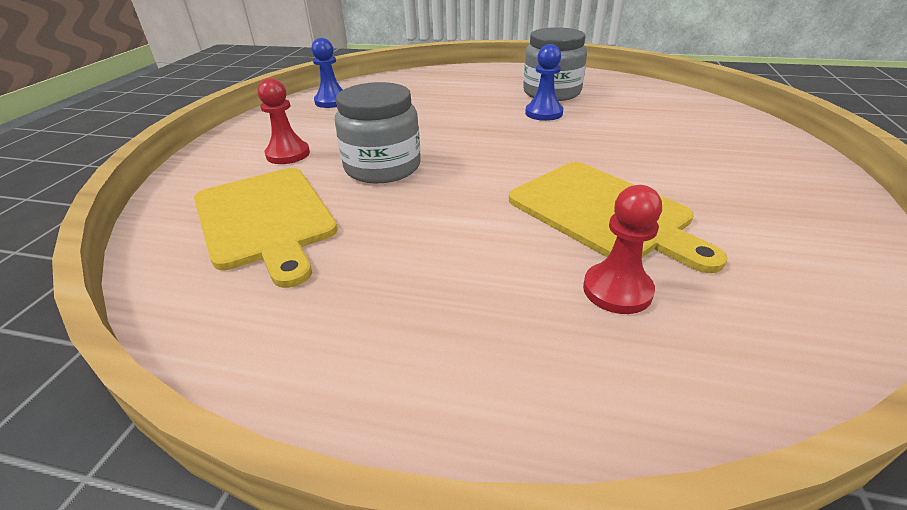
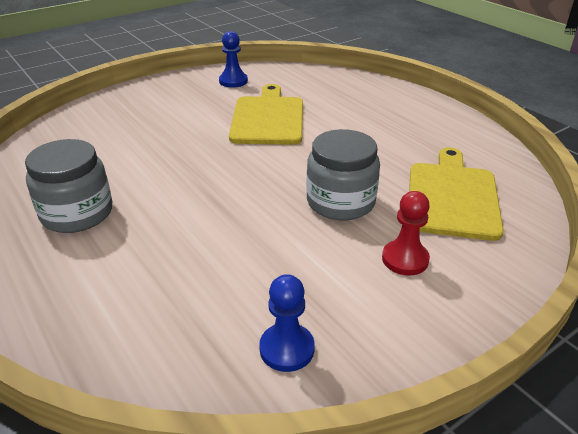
camera: 140 degrees left, 0 degrees up
blue pawn [525,44,564,121] -> blue pawn moved to [219,31,248,88]
red pawn [583,185,662,314] -> none

